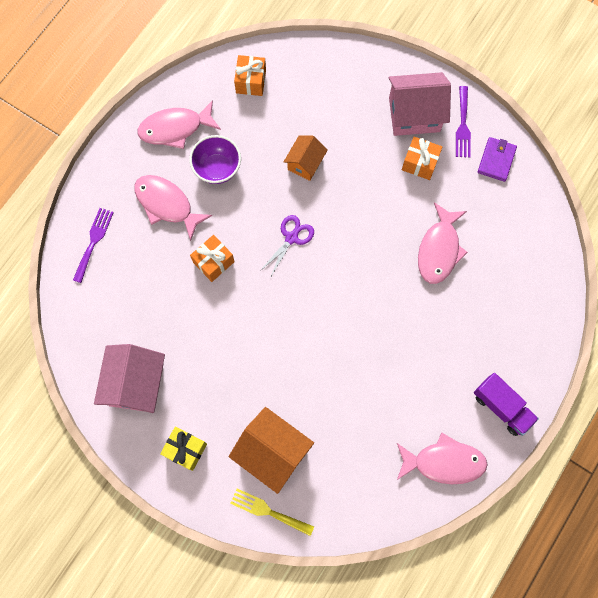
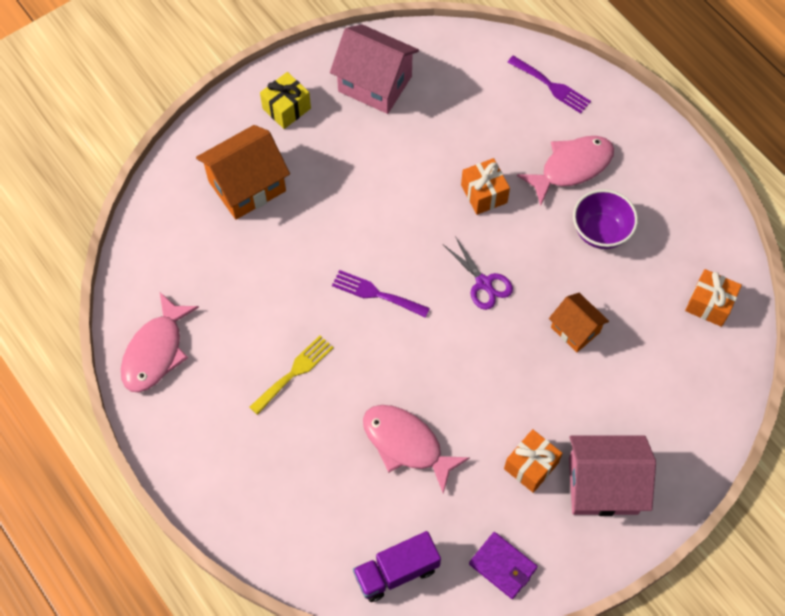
camera: 110 degrees right, 10 degrees down
pink fish [137,100,221,149] -> none
yellow fork [230,489,314,536] -> yellow fork moved to [250,336,334,415]
pink house [388,72,451,136] -> pink house turned 75 degrees clockwise [569,435,656,516]
purple fork [456,86,471,158] -> purple fork moved to [332,270,430,318]
purple truck [474,373,539,436] -> purple truck moved to [353,531,441,602]

